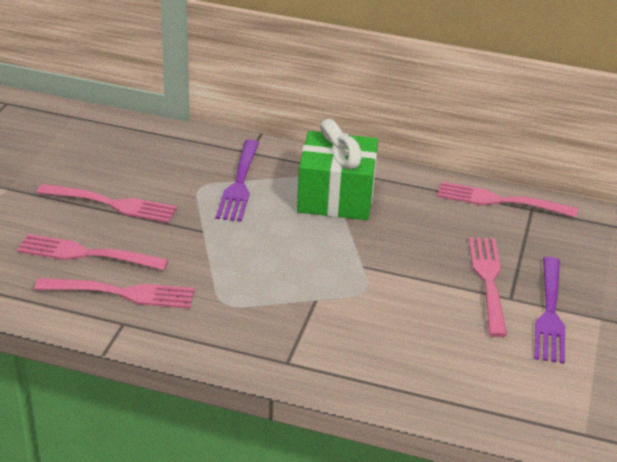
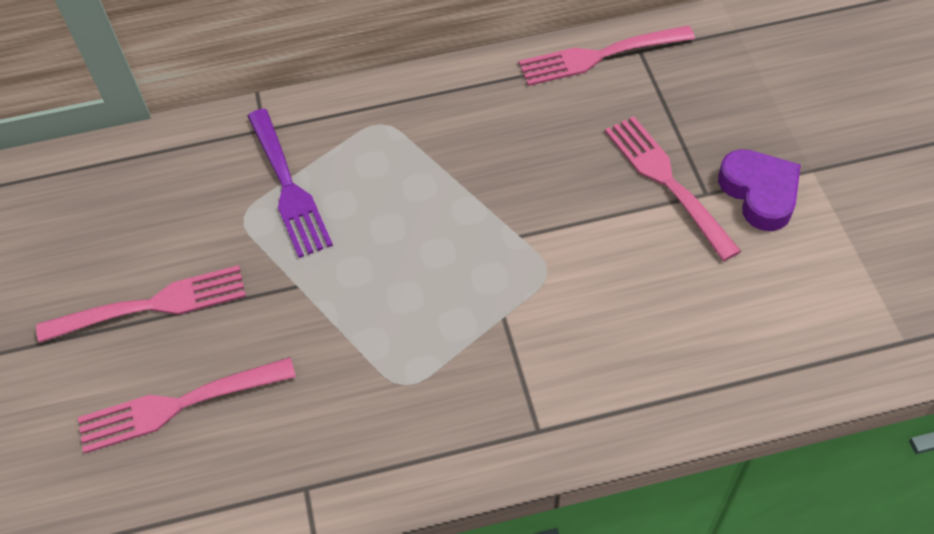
camera: 25 degrees left, 20 degrees up
pink fork [34,278,195,309] -> none
green gift [297,119,378,220] -> none
purple fork [534,257,565,364] -> purple heart [718,149,801,231]

